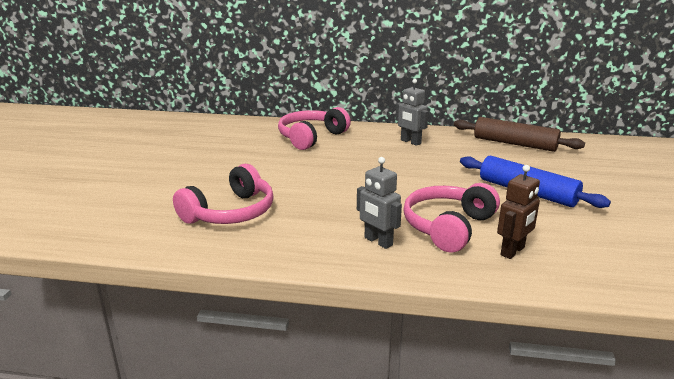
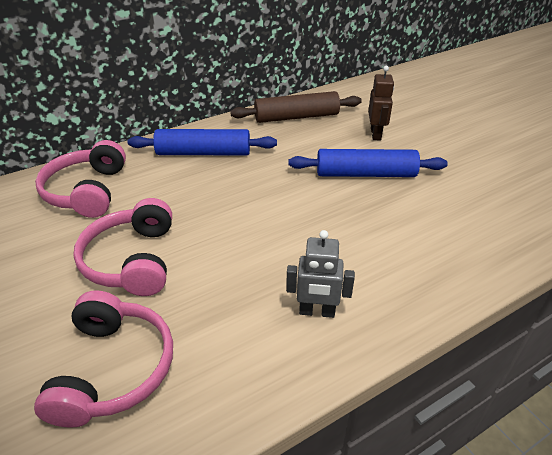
camera: 40 degrees left, 15 degrees up
grey robot [395,79,429,146] -> blue rolling pin [127,129,277,155]
pink headphones [403,183,500,252] -> pink headphones moved to [73,198,172,296]
brown robot [497,165,540,259] -> brown robot moved to [368,66,394,140]

